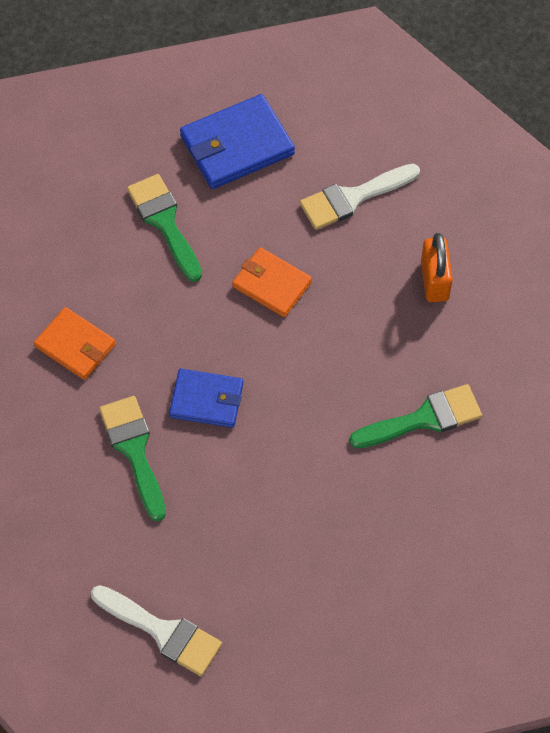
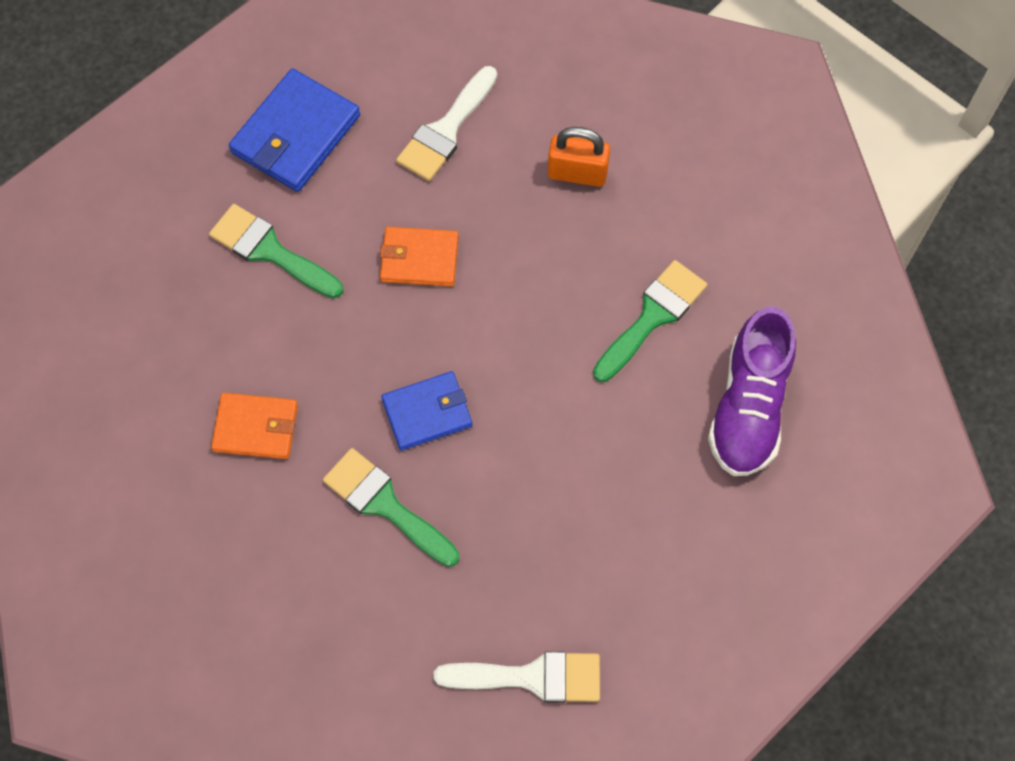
camera: 30 degrees left, 5 degrees up
orange padlock [421,233,453,302] -> orange padlock turned 45 degrees counterclockwise [548,127,610,187]
none -> purple shoe [708,307,796,476]

